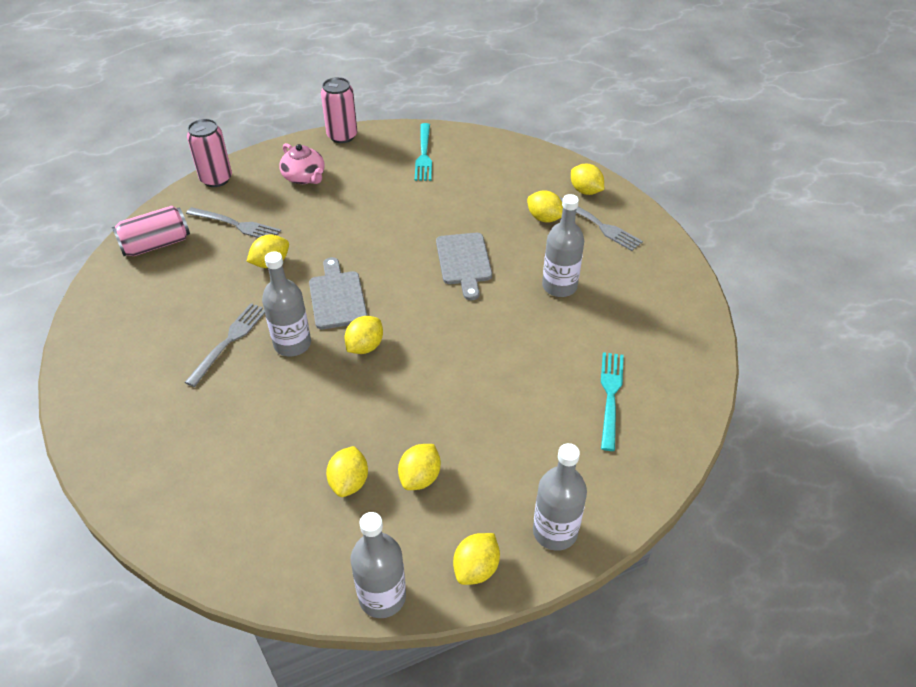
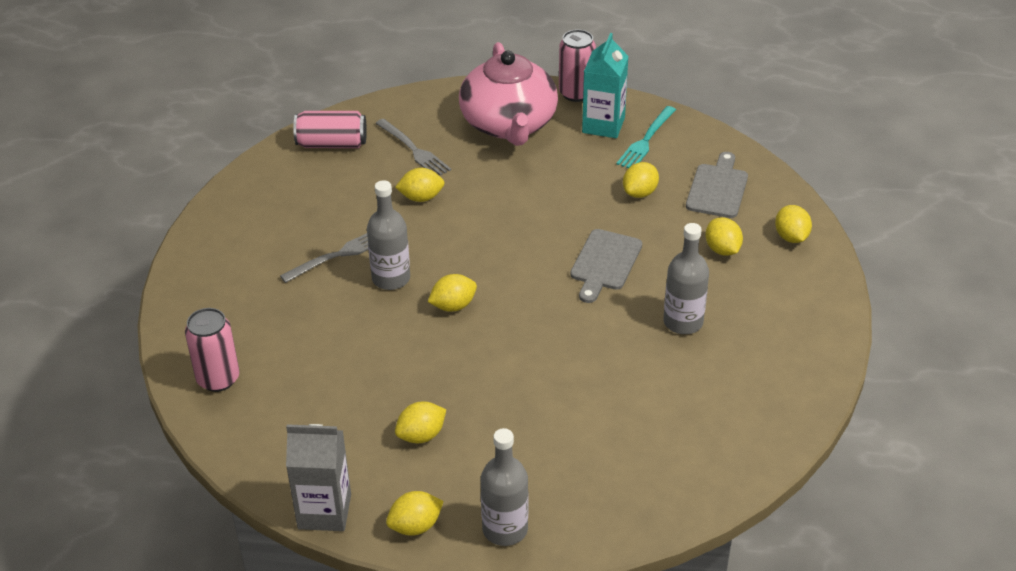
camera: 30 degrees right, 5 degrees down
pink can [187,119,232,187] -> pink can moved to [185,308,240,392]
pink teapot [279,143,324,184] -> pink teapot [459,42,558,146], size x2.00
grey cutting board [309,257,367,329] -> grey cutting board moved to [686,152,748,218]
yellow lemon [326,446,368,497] -> yellow lemon moved to [623,162,659,198]
grey bottle [350,512,406,618] -> grey carton [286,424,351,531]
grey fork [559,197,643,251] -> none
turquoise fork [601,352,624,451] -> none
none -> turquoise carton [582,33,629,138]

